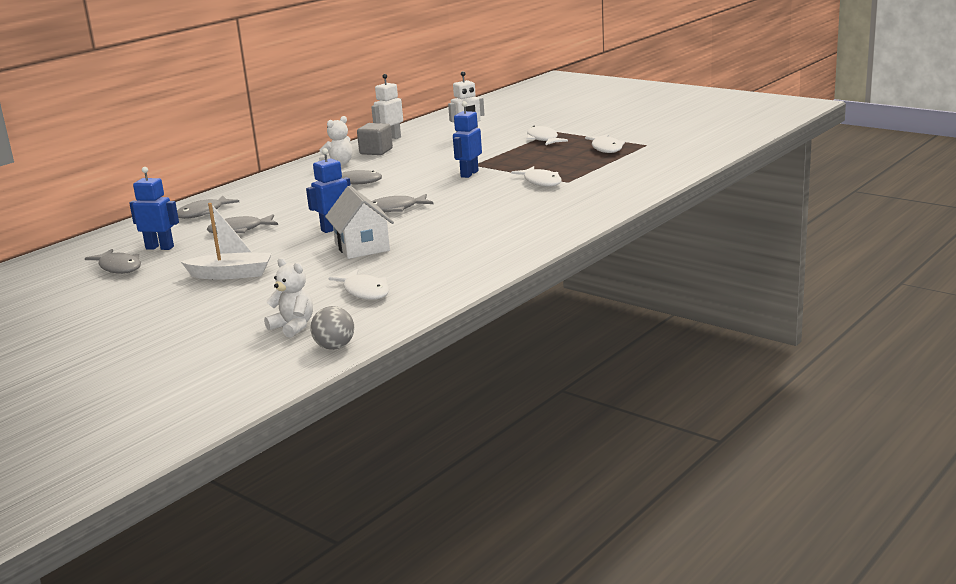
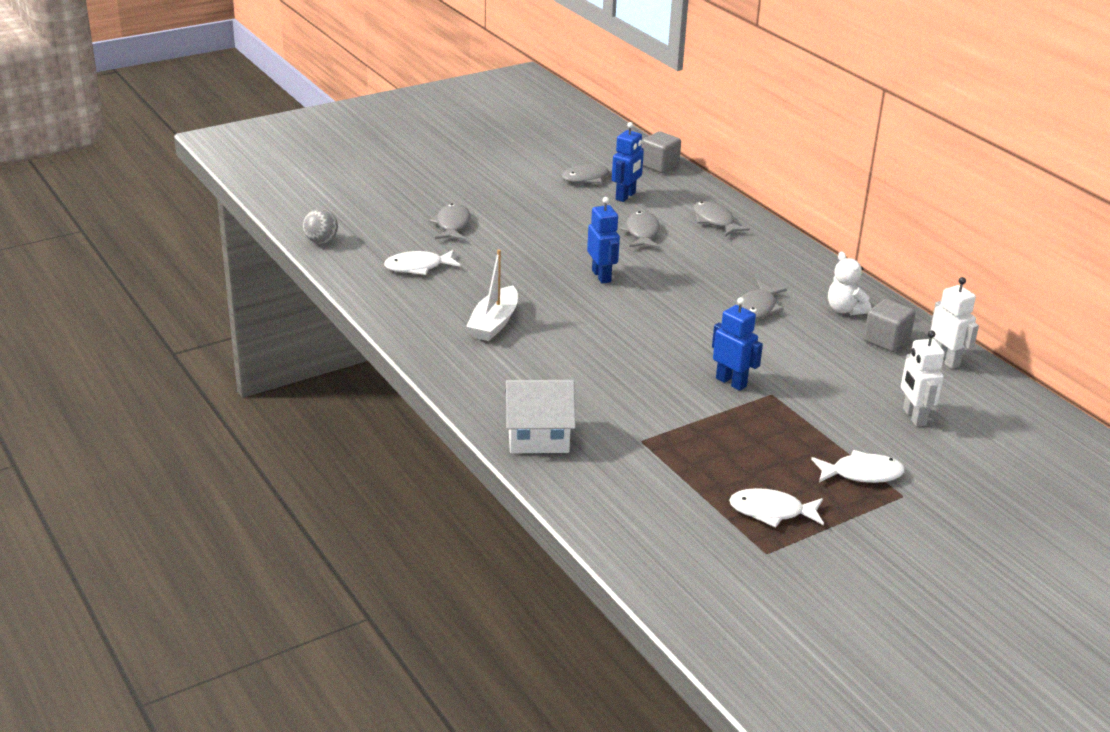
camera: 105 degrees right, 10 degrees up
white boat [181,203,272,280] -> white boat moved to [466,249,518,341]
white teddy bear [264,258,313,338] -> none
white house [325,186,394,259] -> white house moved to [505,380,576,453]
grey fish [372,194,434,212] -> grey fish moved to [429,204,471,240]
white fish [511,166,562,187] -> none
none -> grey cube [641,131,681,173]

